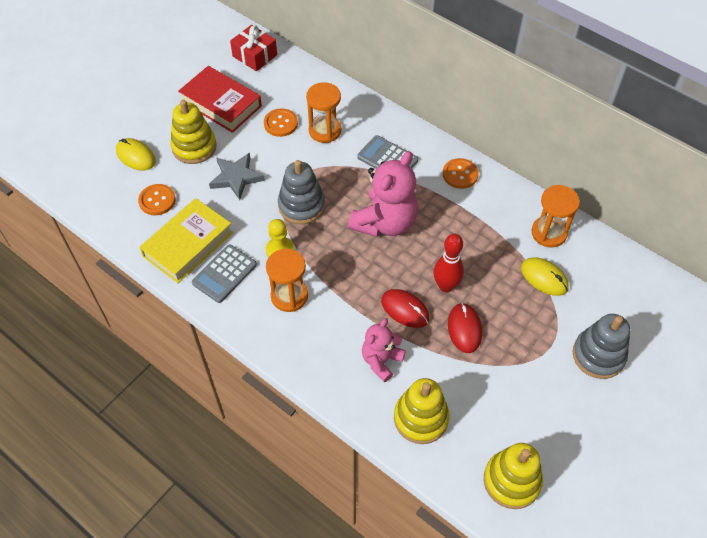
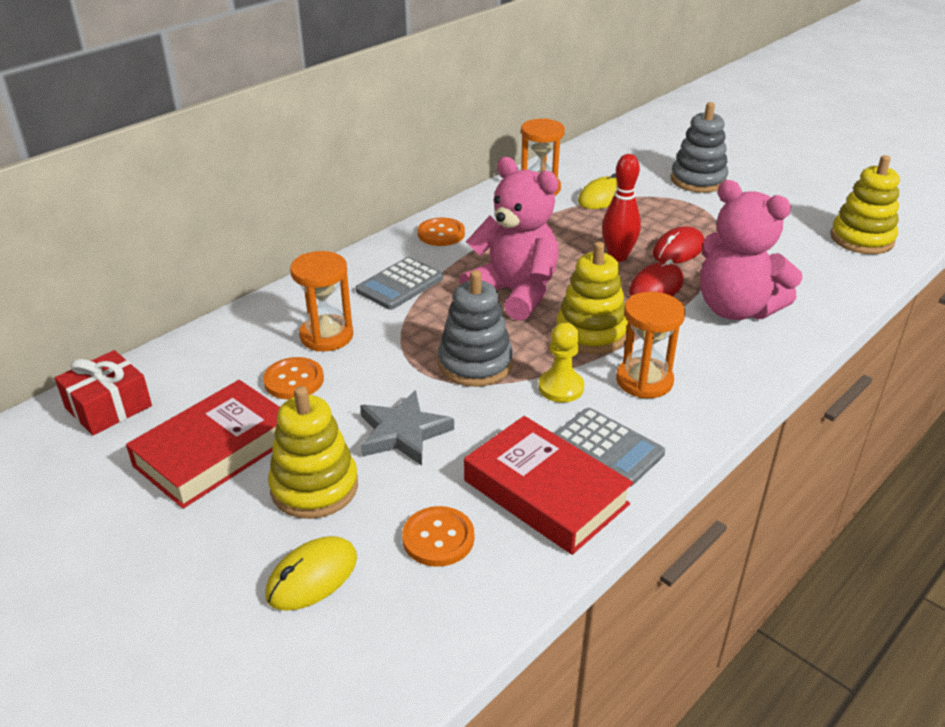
camera: 85 degrees left, 20 degrees down
yellow book [139,198,233,283] -> red book [464,416,633,555]
pink teddy bear [362,318,406,382] -> pink teddy bear [700,180,802,320], size x1.71
yellow stacking toy [394,378,450,444] -> yellow stacking toy moved to [556,242,628,354]
red mouse [448,303,482,353] -> red mouse turned 45 degrees counterclockwise [653,226,705,264]

